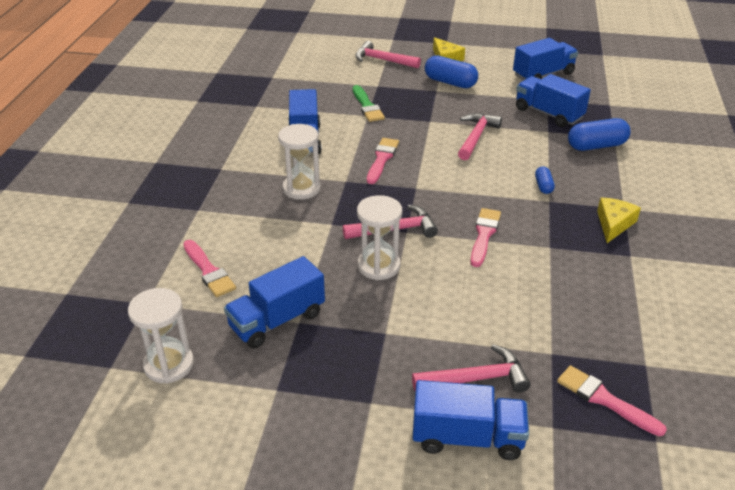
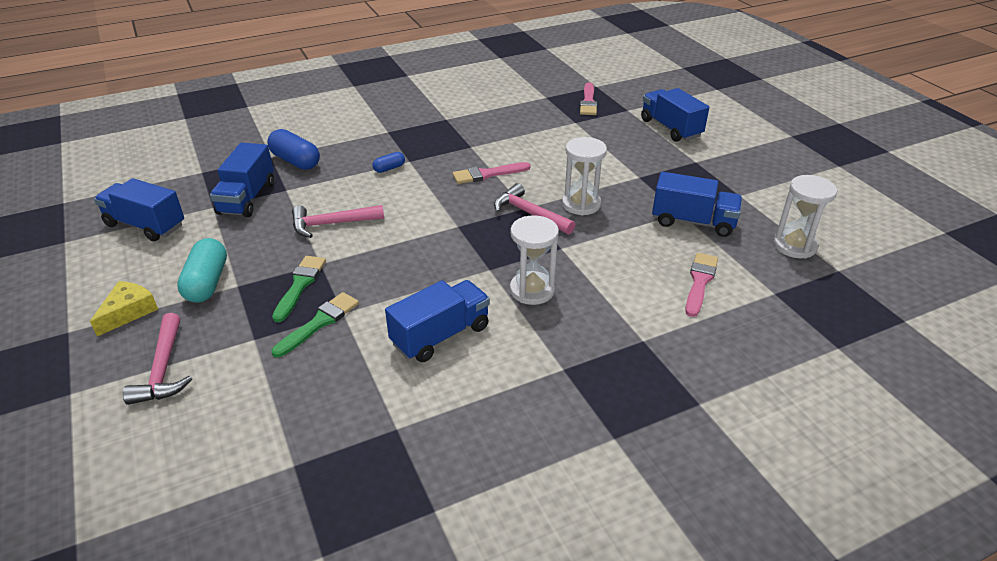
camera: 125 degrees left, 0 degrees up
pink brush [367,138,399,184] -> none
pink hammer [412,345,531,393] -> none
blue capsule [425,55,478,88] -> turquoise capsule [177,238,227,303]
yellow cheese [597,198,641,243] -> none
none -> green brush [272,256,326,322]

